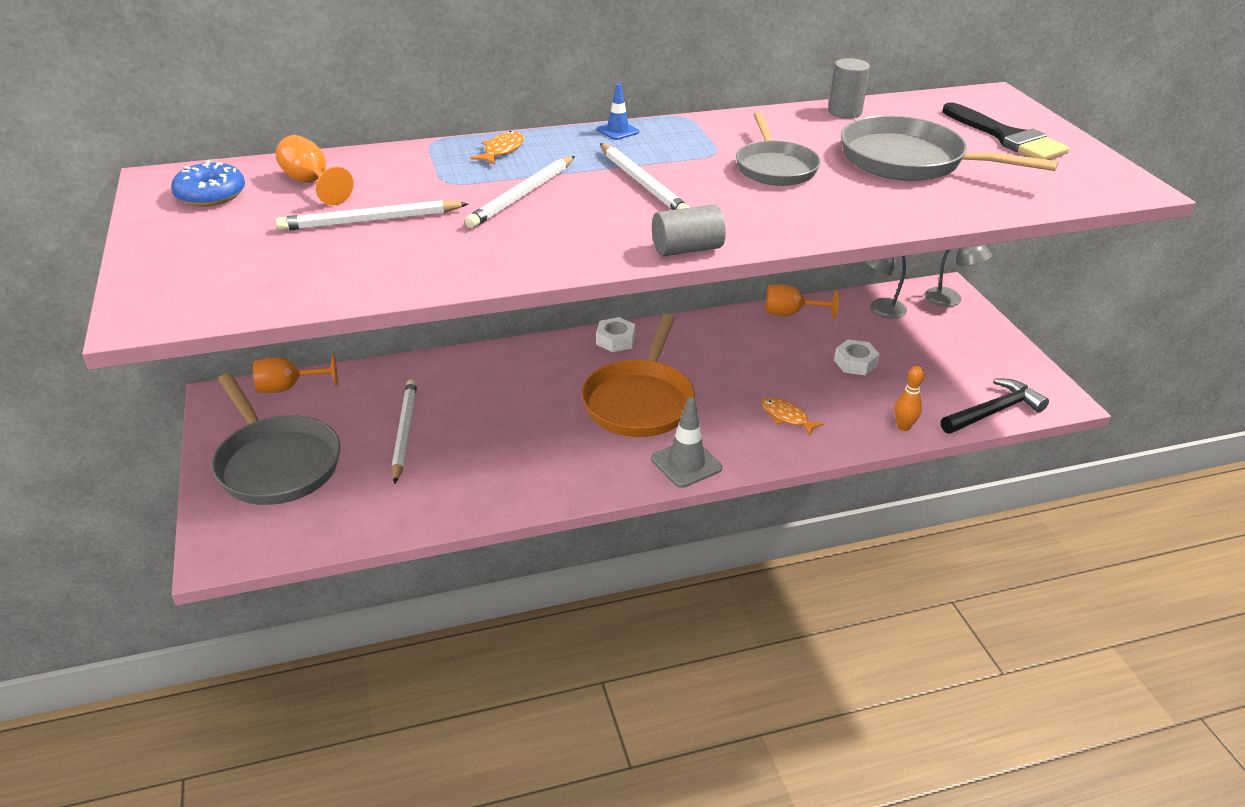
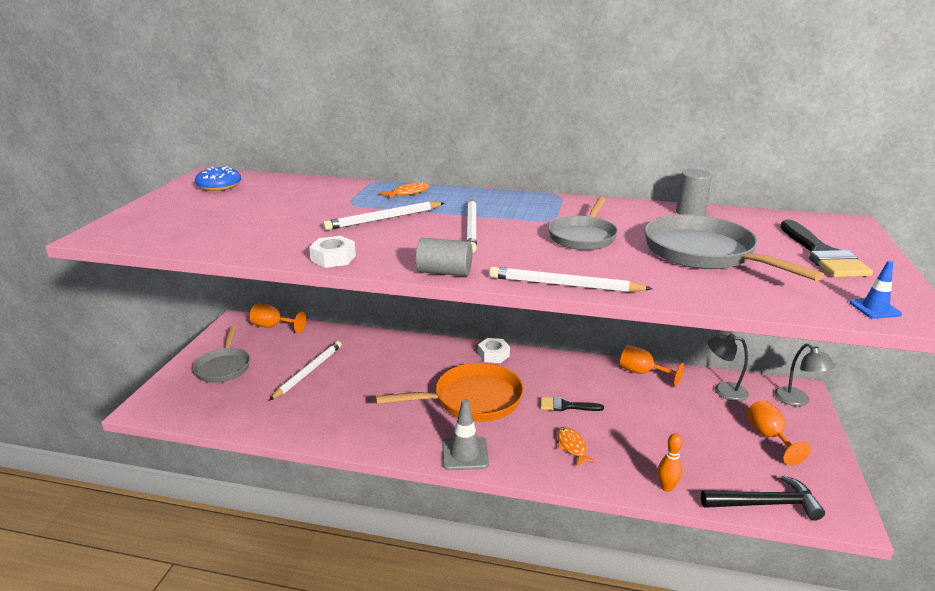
camera: 30 degrees right, 10 degrees down
grey pan [212,373,340,505] -> grey pan [193,326,250,383], size x0.67
orange goblet [275,135,354,205] -> orange goblet moved to [747,400,811,465]
white pencil [276,200,468,231] -> white pencil moved to [489,267,652,292]
orange pan [581,314,695,437] -> orange pan turned 150 degrees counterclockwise [375,363,524,422]
blue traffic cone [597,84,639,140] -> blue traffic cone moved to [850,261,902,319]
white nut [834,339,880,376] -> white nut moved to [309,236,356,268]
none -> black brush [540,397,604,411]

